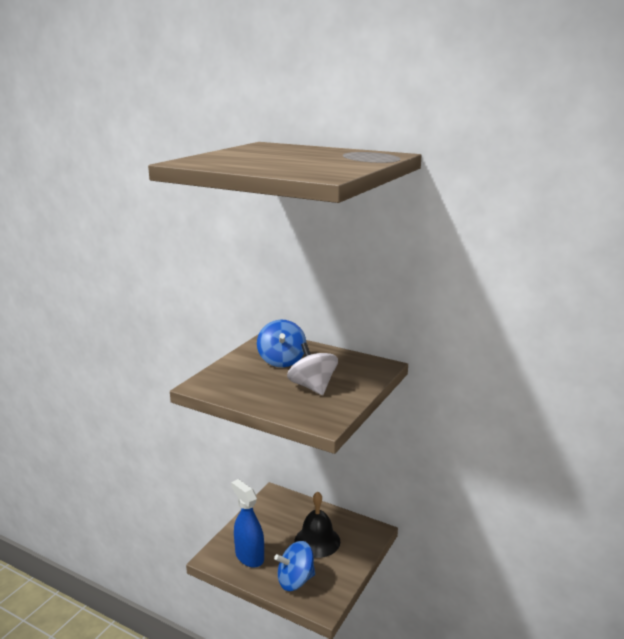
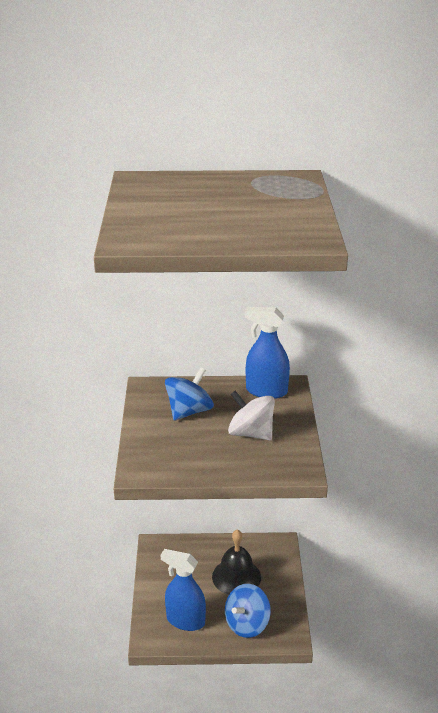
camera: 30 degrees left, 10 degrees up
blue spinning top [257,320,307,367] -> blue spinning top turned 105 degrees counterclockwise [165,368,214,420]
none -> blue spray bottle [245,307,290,399]

